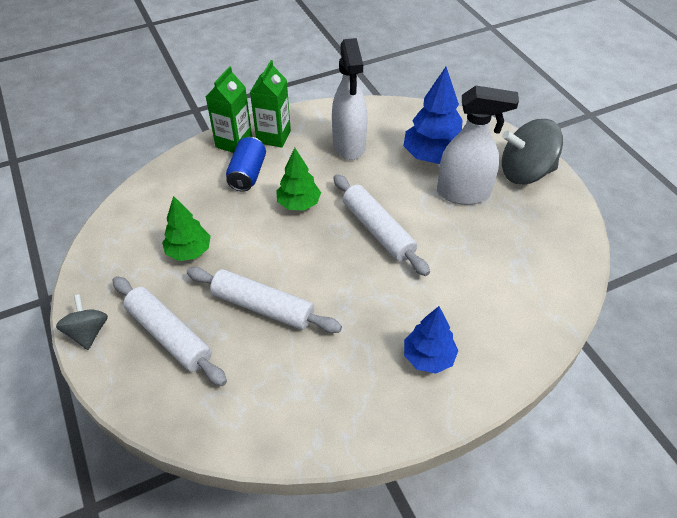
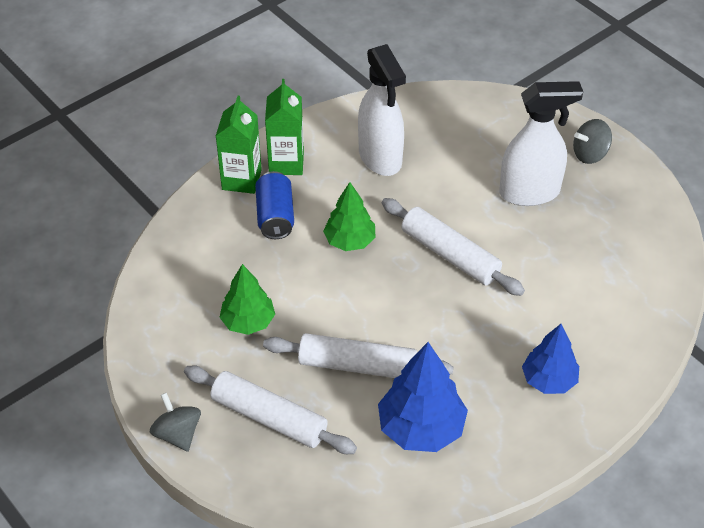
camera: 15 degrees left, 0 degrees up
blue tree [404,67,463,164] -> blue tree moved to [378,342,468,452]
grey spinning top [502,119,563,185] -> grey spinning top [573,119,612,164], size x0.57

